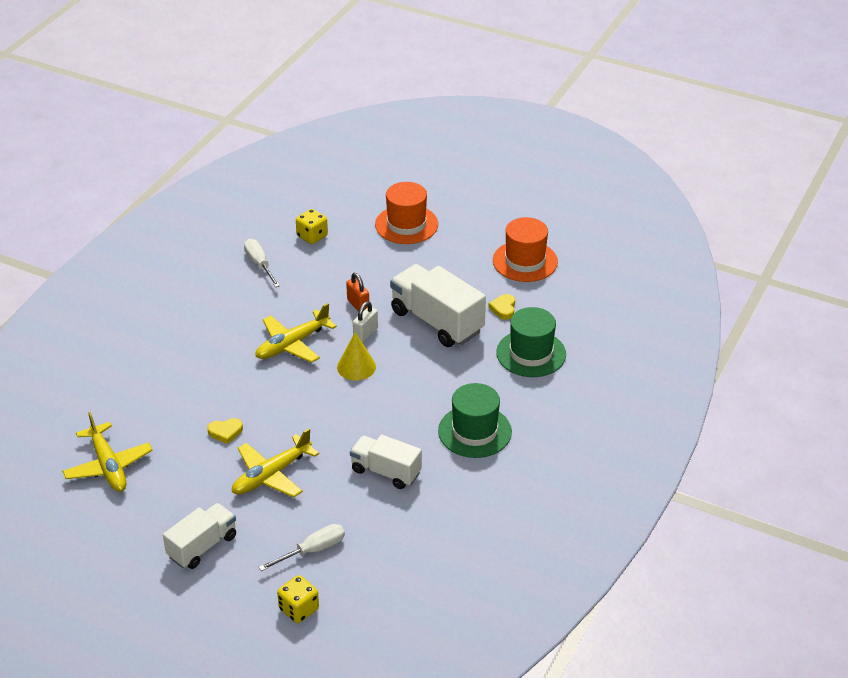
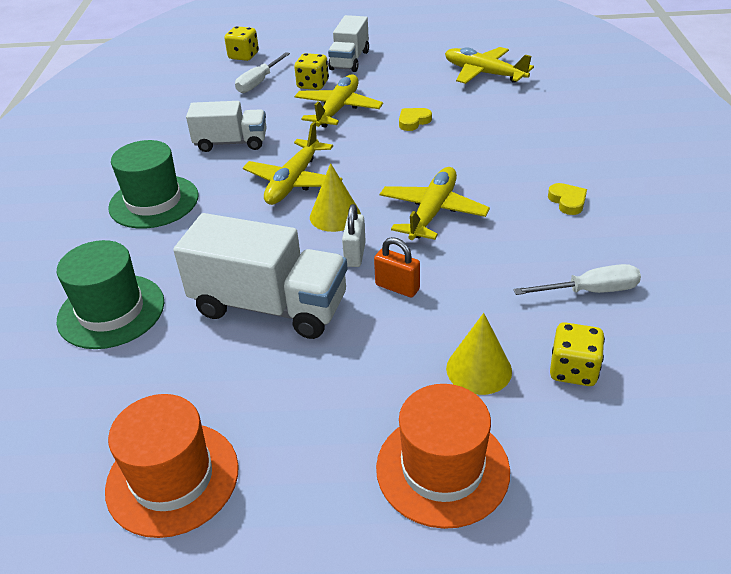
camera: 155 degrees right, 0 degrees up
white screwdriver [244,239,280,287] -> white screwdriver turned 45 degrees counterclockwise [514,264,641,295]
yellow heart [488,294,515,320] -> yellow heart moved to [548,183,587,215]
none -> yellow plane [243,121,343,205]
none -> yellow dice [294,53,329,90]
none -> yellow cone [446,313,512,395]

